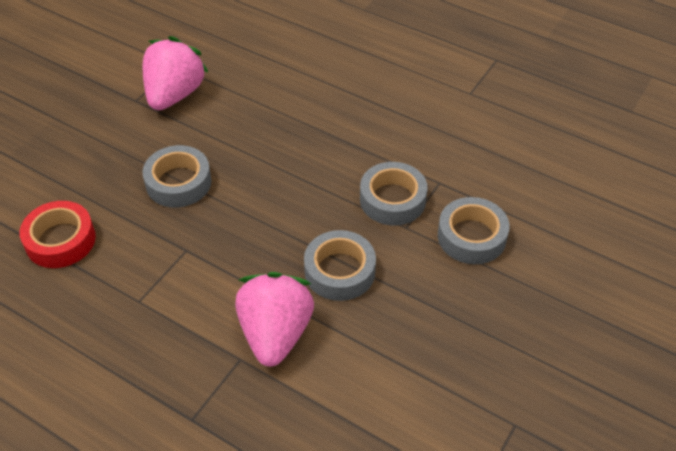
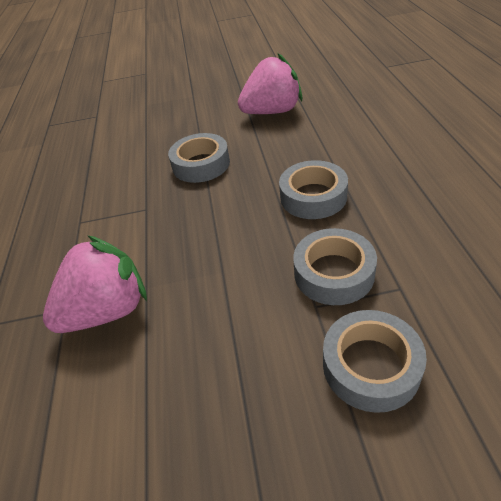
camera: 55 degrees right, 5 degrees down
red tape [20,201,96,268] -> none
grey tape [304,230,376,301] -> grey tape moved to [279,160,348,219]

